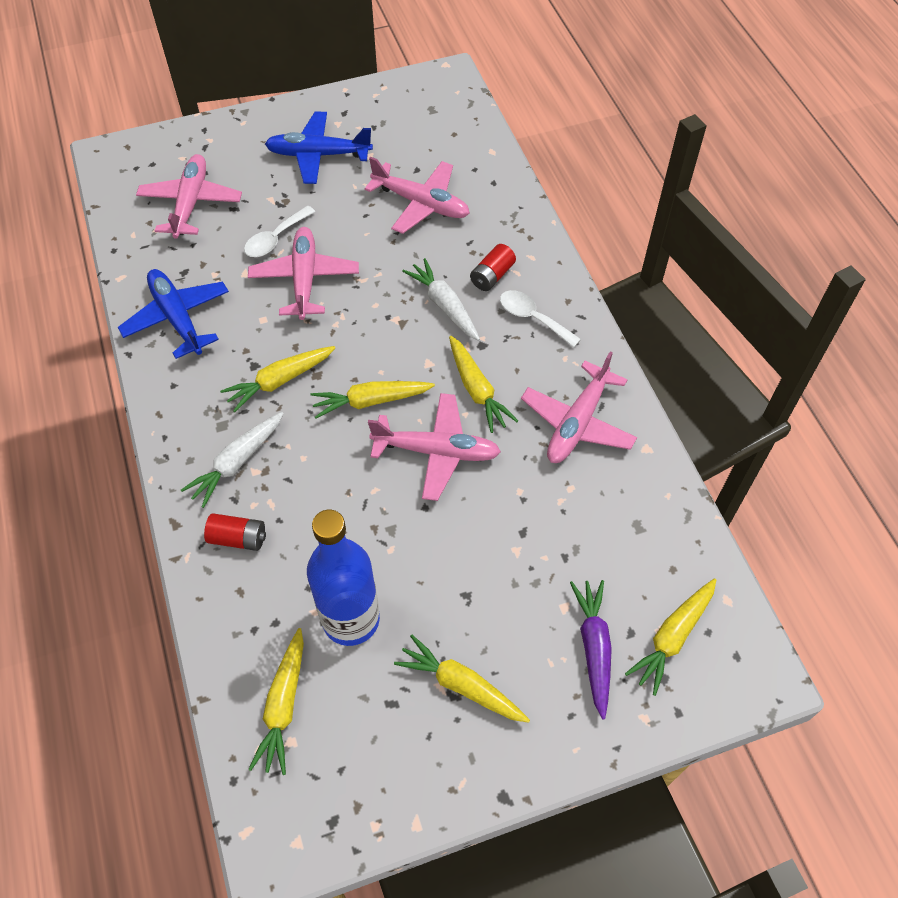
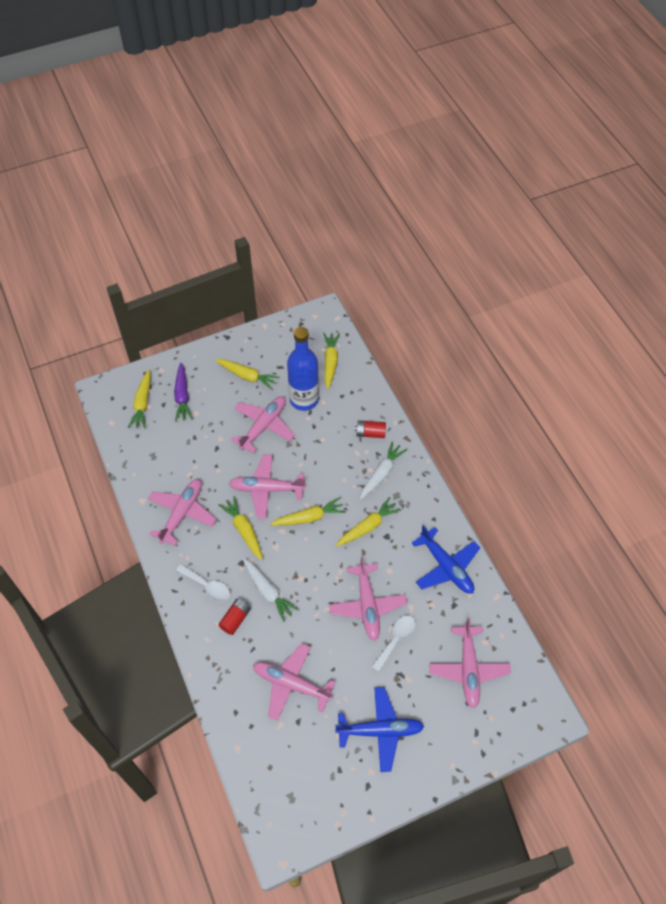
camera: 175 degrees right, 0 degrees up
yellow carrot [625,578,716,696] -> yellow carrot turned 150 degrees clockwise [128,369,151,429]
none -> pink plane [231,396,295,454]

